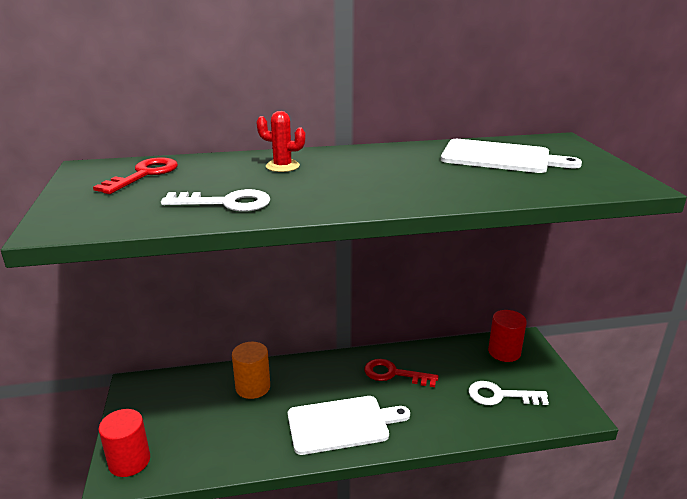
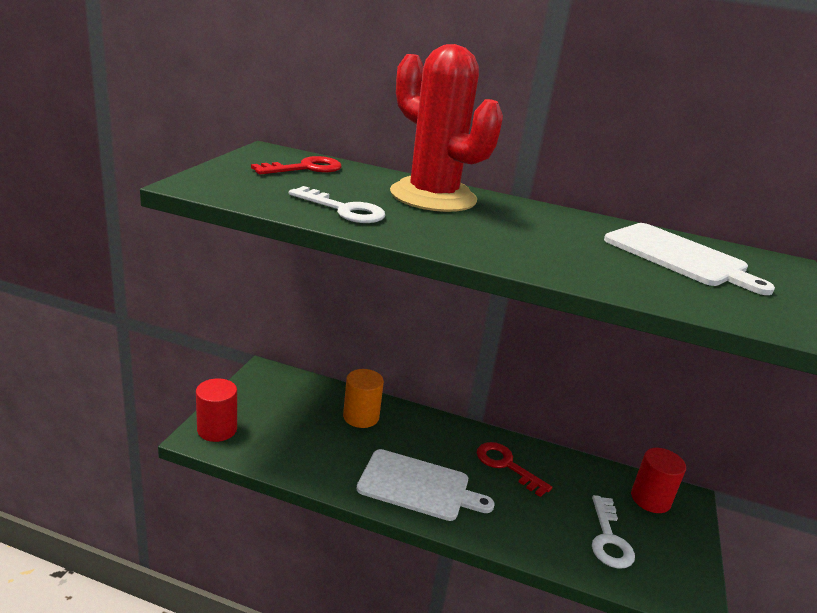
camera: 25 degrees right, 0 degrees up
red cactus [257,111,305,172] -> red cactus [390,44,503,212], size x2.45
white key [469,381,549,405] -> white key turned 120 degrees counterclockwise [592,495,635,569]

